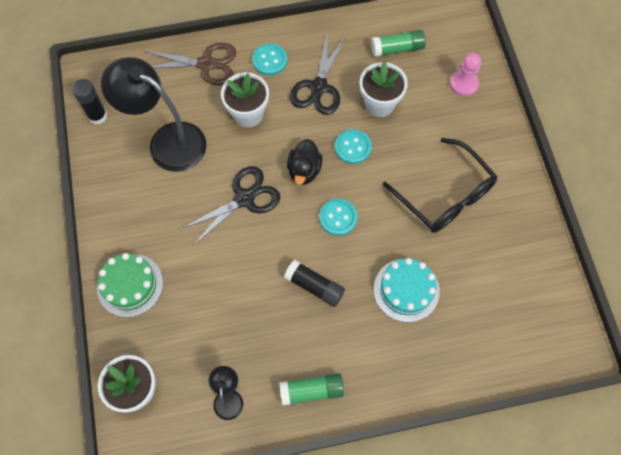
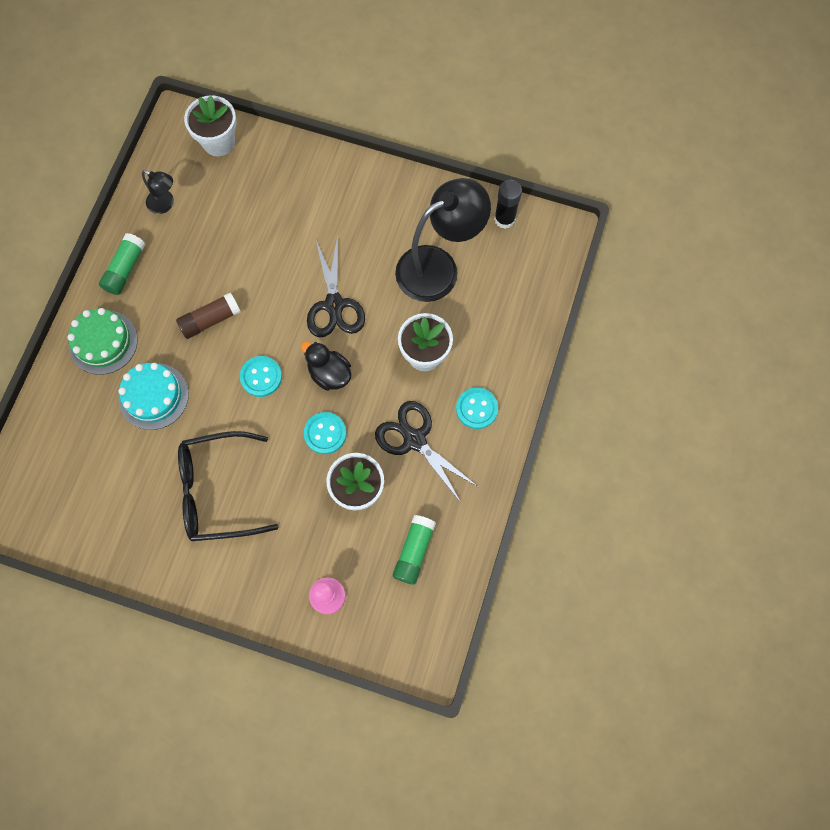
camera: 120 degrees right, 5 degrees up
green cake [97,253,163,317] -> green cake moved to [67,308,138,375]
brown scissors [144,42,236,86] -> none
black glue stick [284,260,345,307] -> brown glue stick [176,292,241,339]

